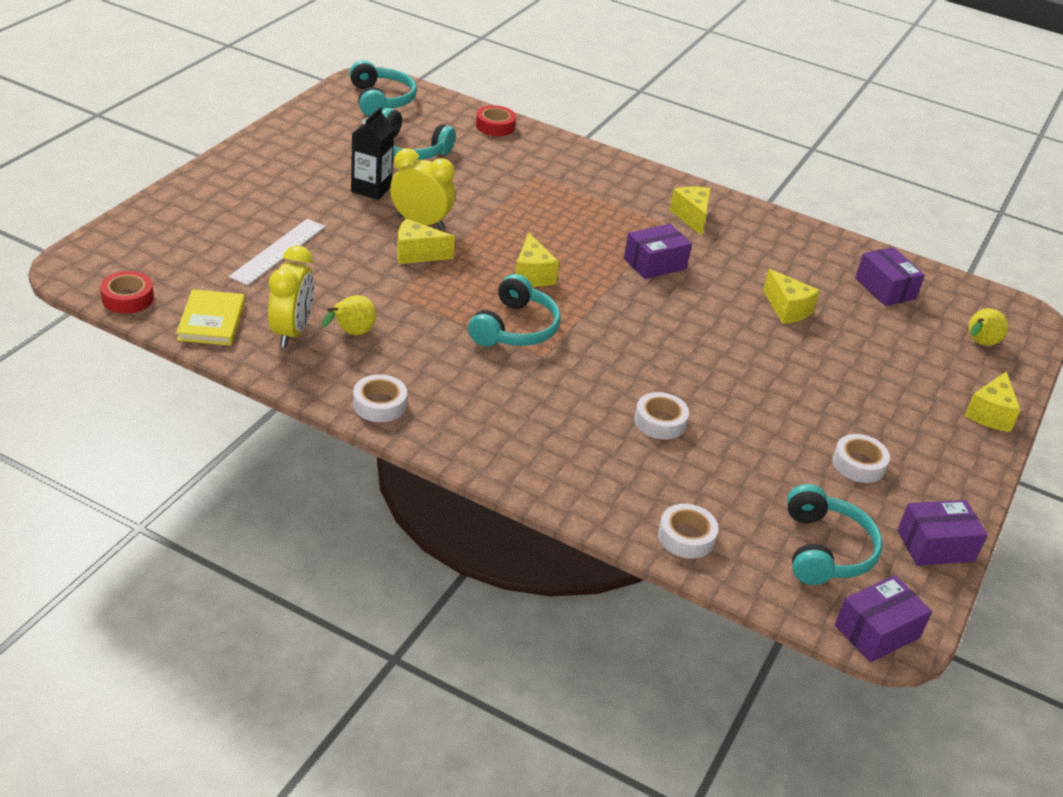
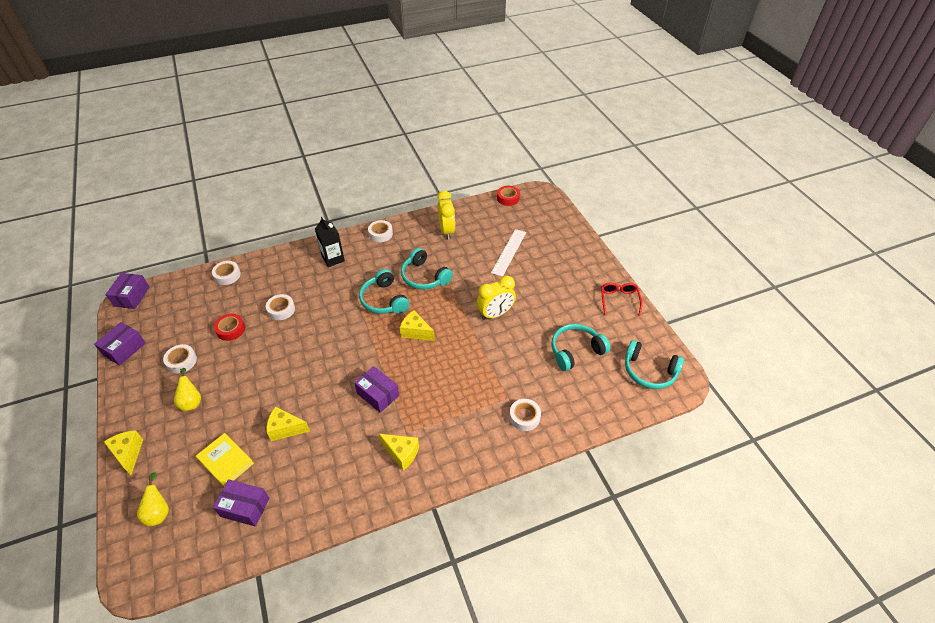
camera: 135 degrees right, 10 degrees up
yellow book [176,289,245,346] -> yellow book moved to [196,433,254,487]
white ruler [229,219,325,286] -> white ruler turned 45 degrees clockwise [491,229,526,277]
yellow clock [268,245,314,347] -> yellow clock turned 150 degrees counterclockwise [437,191,455,240]
yellow pear [321,295,376,335] -> yellow pear moved to [174,368,201,411]
black carton [351,107,394,200] -> black carton moved to [315,217,345,267]
yellow cheese [397,219,455,264] -> none
red tape [476,105,516,136] -> red tape moved to [214,314,245,341]
purple box [624,224,692,279] -> purple box turned 60 degrees counterclockwise [354,366,399,413]
turquoise headphones [787,484,883,585] -> turquoise headphones moved to [401,248,453,290]
none -> white tape [509,399,541,431]
none -> red glasses [601,283,642,316]

